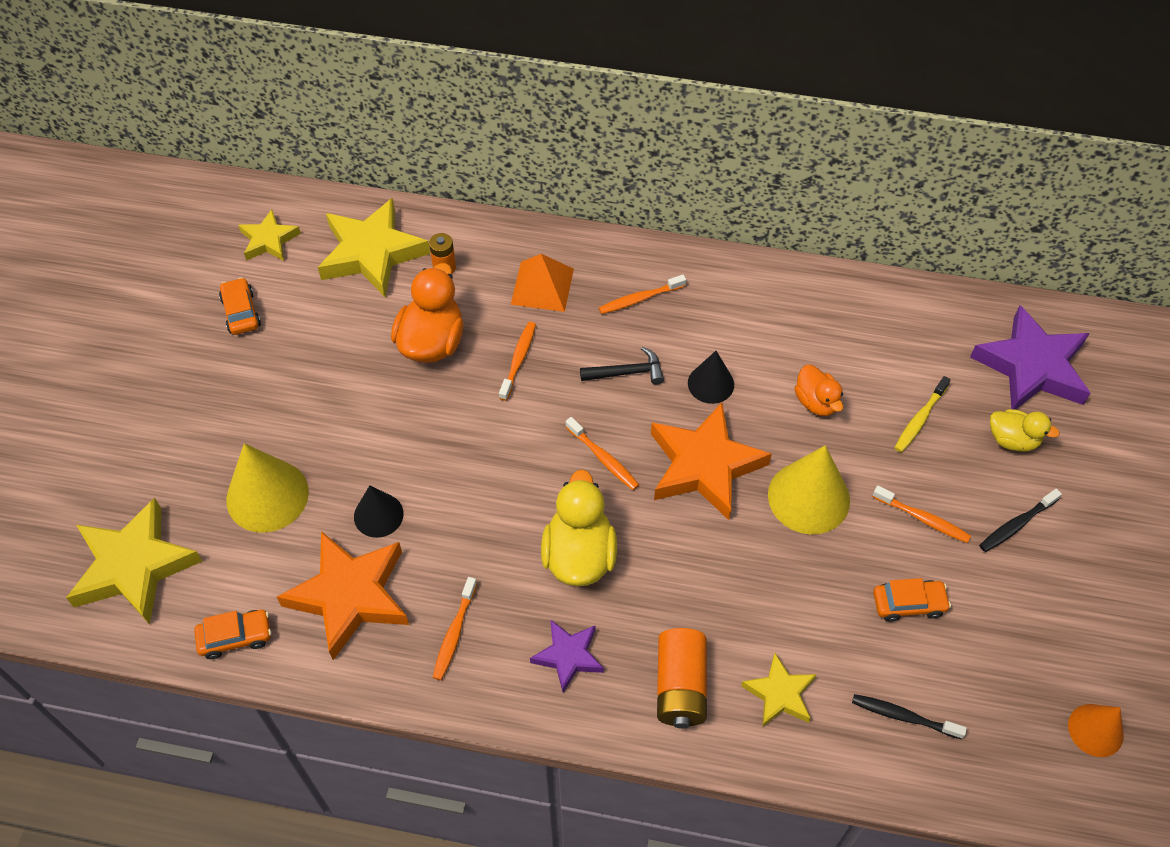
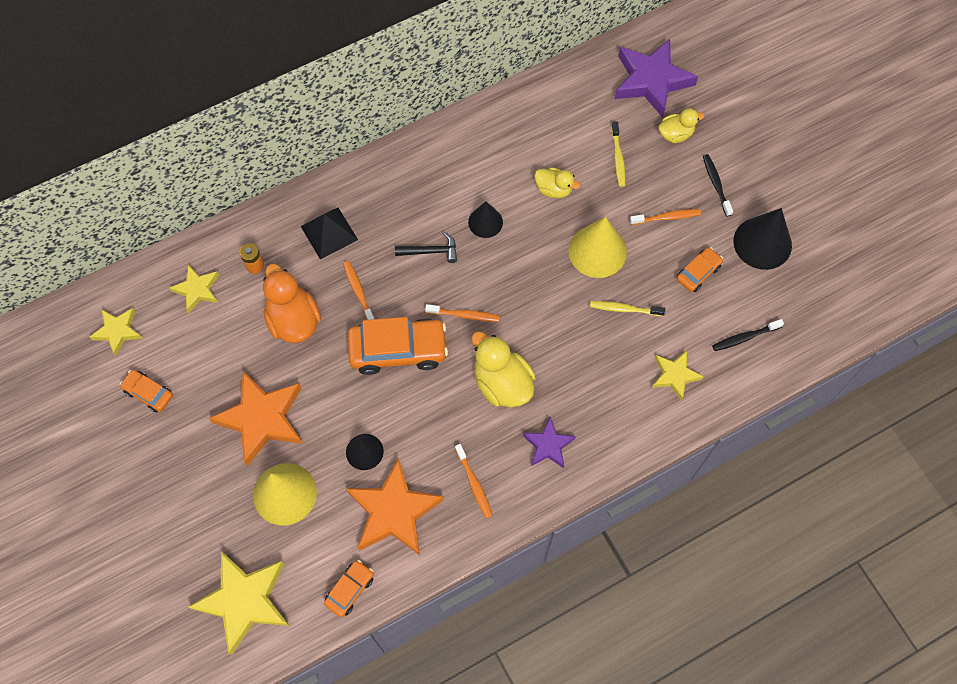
camera: 40 degrees left, 10 degrees up
yellow star [318,198,430,297] -> yellow star [169,265,219,313], size x0.55
orange pyramid [511,254,574,312] -> black pyramid [300,208,358,260]
black hammer [580,347,664,385] -> black hammer turned 45 degrees clockwise [395,232,457,263]
orange toothbrush [599,275,686,314] -> none
orange star [651,402,772,520] -> orange star moved to [209,371,303,466]
orange battery [657,628,707,729] -> none
orange duck [794,365,843,416] -> yellow duck [534,167,580,198]
black toothbrush [979,489,1062,552] -> black toothbrush turned 150 degrees clockwise [703,154,733,217]
orange cone [1068,704,1124,757] -> none
none -> orange car [348,317,448,375]
none -> yellow toothbrush [590,301,665,316]
none -> black cone [734,208,792,270]

